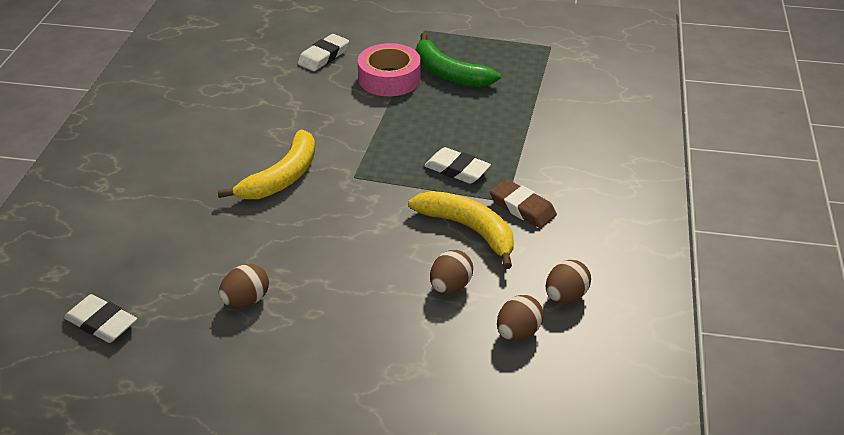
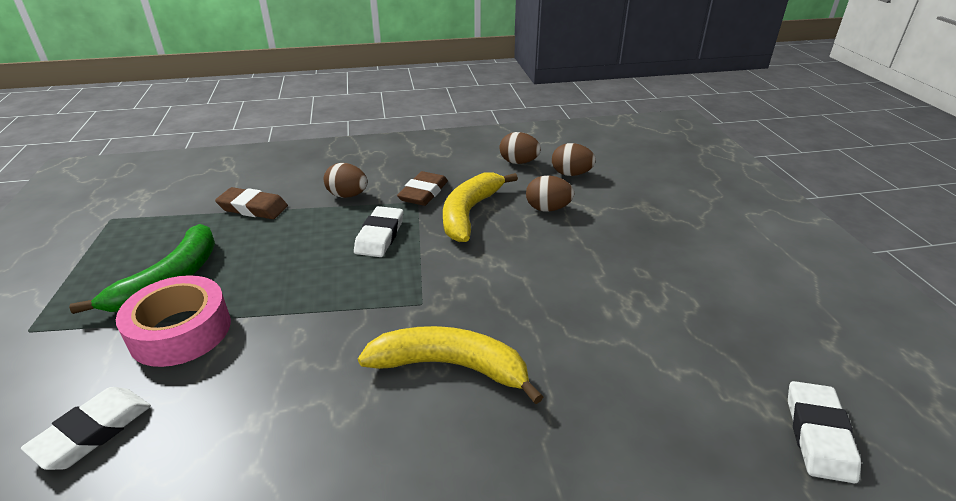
camera: 110 degrees left, 5 degrees down
brown egg [219,264,269,308] -> brown egg moved to [324,163,367,198]
white eraser [298,34,349,71] -> white eraser turned 75 degrees counterclockwise [21,387,151,470]
none -> brown eraser [215,187,288,219]

